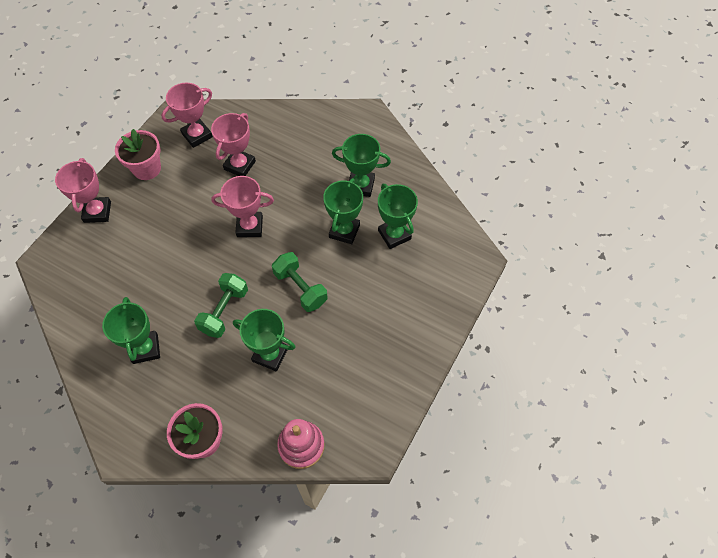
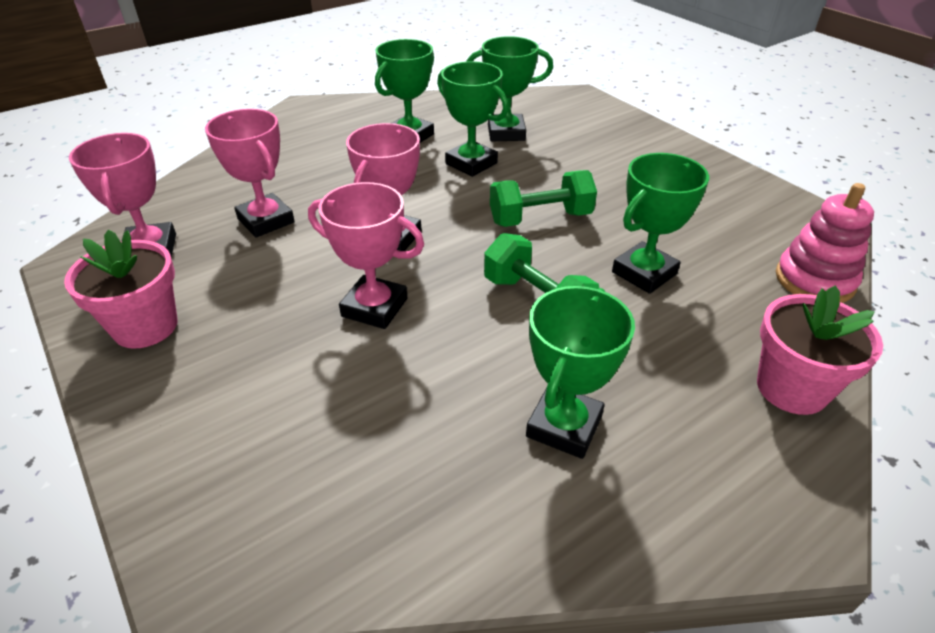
camera: 65 degrees left, 20 degrees down
pink trophy [55,158,111,223] -> pink trophy moved to [308,182,424,329]
green trophy [102,297,160,364] -> green trophy turned 75 degrees counterclockwise [526,286,635,459]

